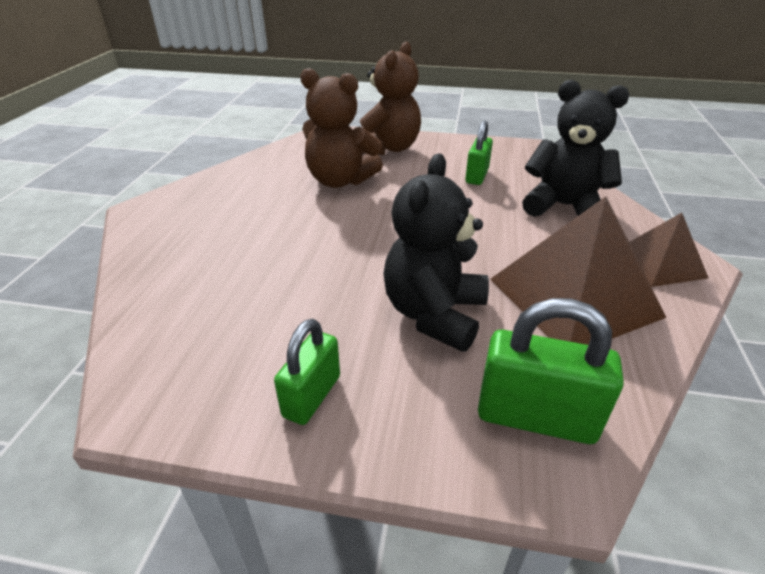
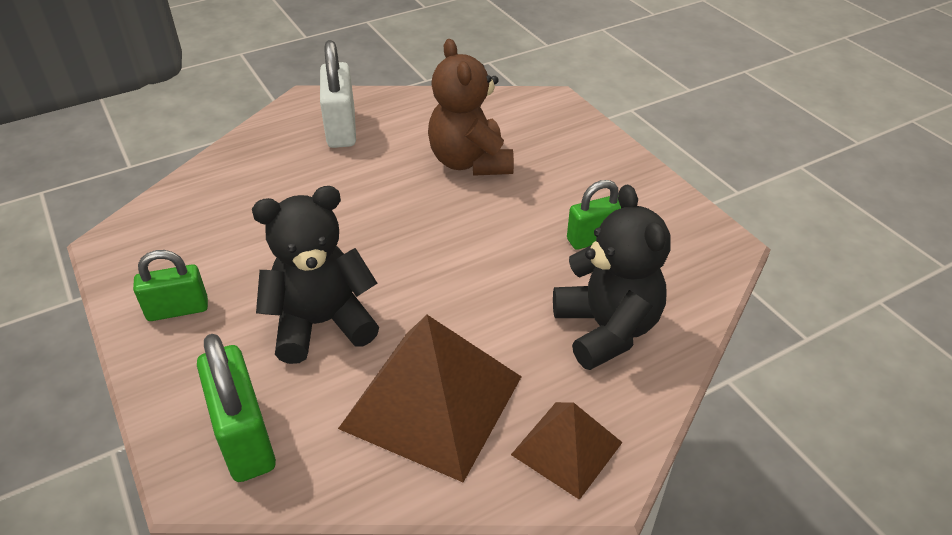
camera: 50 degrees right, 5 degrees up
brown teddy bear [360,42,421,155] -> none
none -> white padlock [320,40,356,148]

